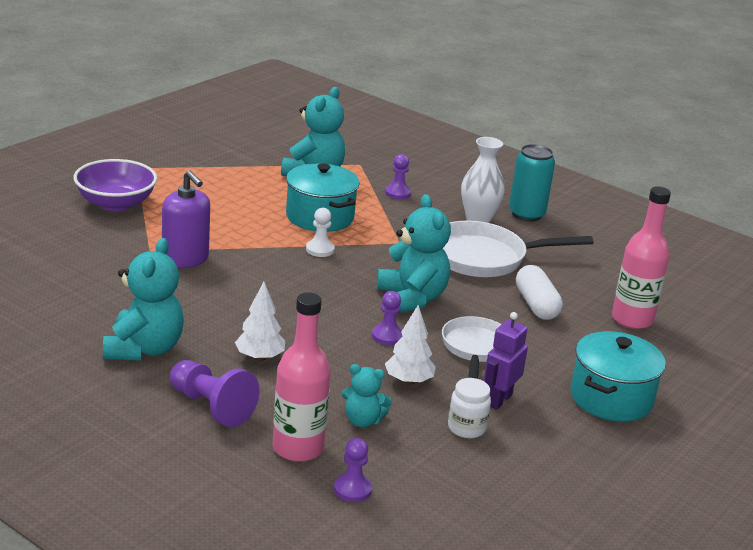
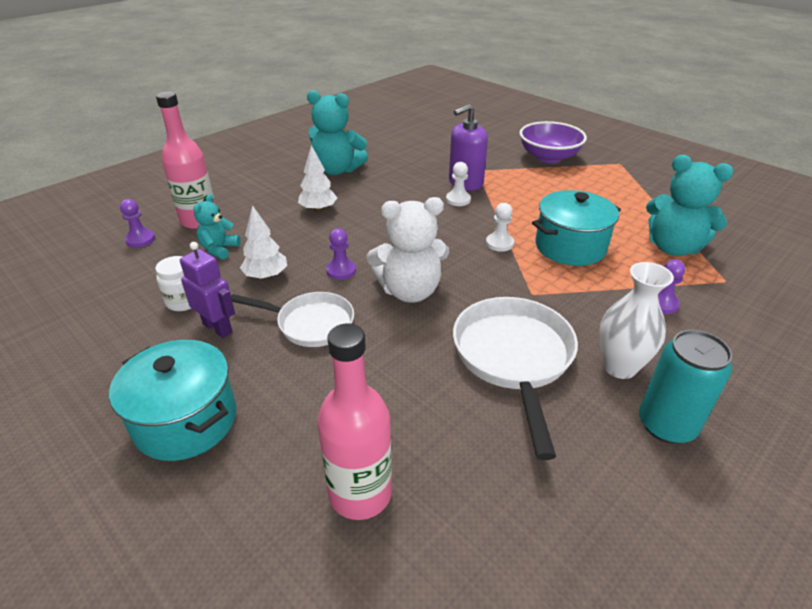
camera: 100 degrees right, 10 degrees up
purple pawn [170,360,260,427] -> none
turquoise teddy bear [377,194,451,313] -> white teddy bear [367,197,449,303]
white capsule [516,265,563,320] -> none
none -> white pawn [446,162,471,206]

